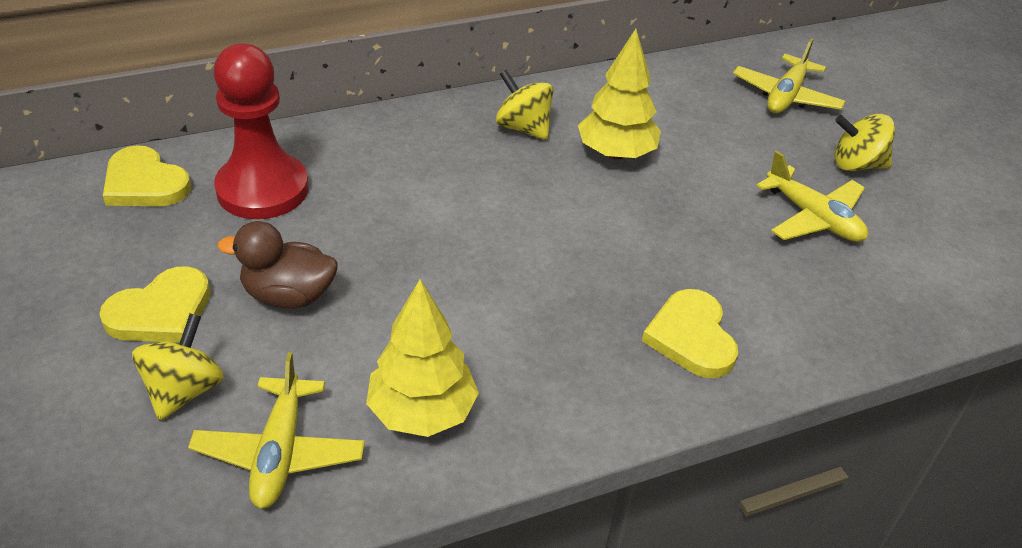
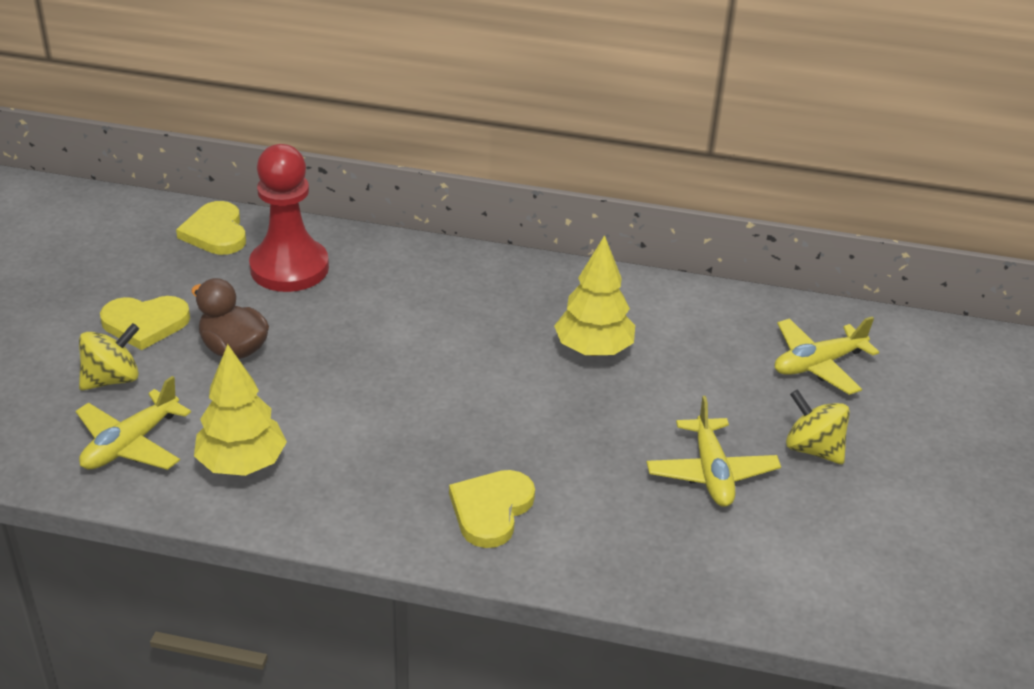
camera: 35 degrees right, 5 degrees down
yellow spinning top [496,69,553,140] -> none

